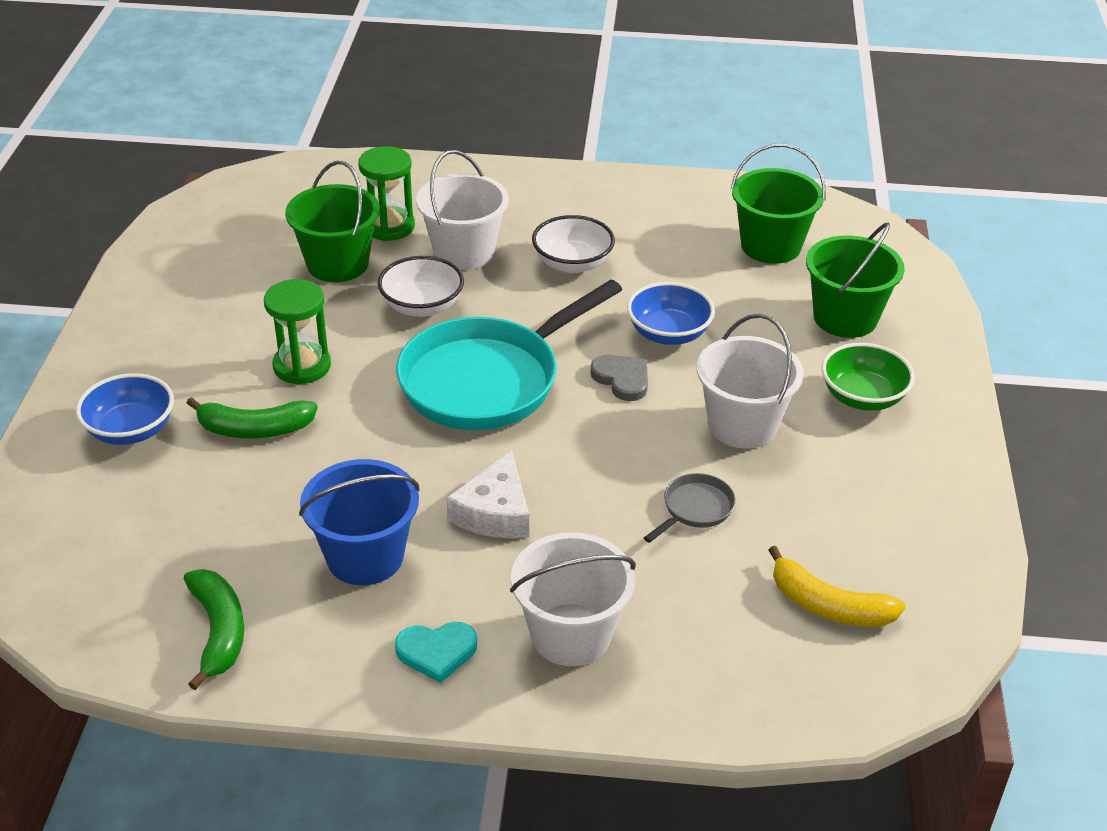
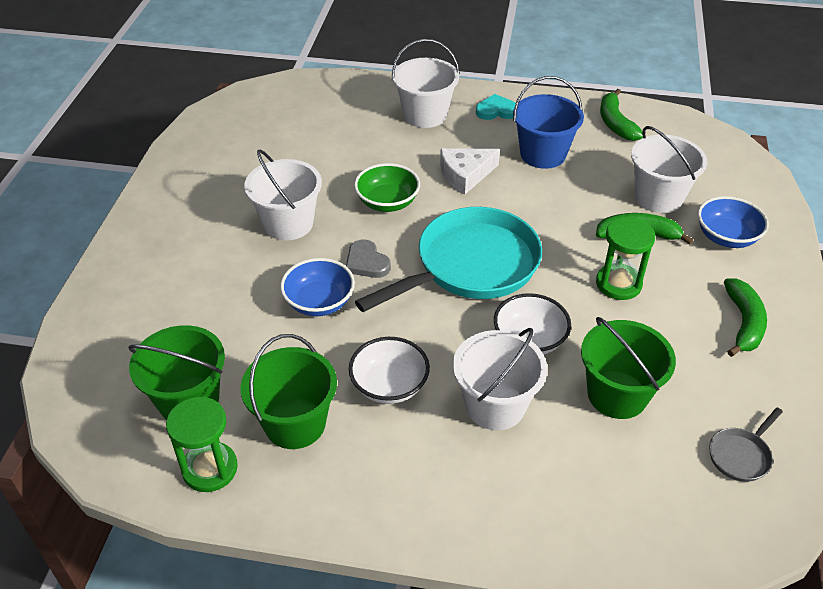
camera: 175 degrees left, 5 degrees up
green hourglass [358,146,415,241] -> green hourglass moved to [166,397,238,492]
white cheese [447,450,529,538] -> white cheese turned 135 degrees counterclockwise [440,148,500,195]
grey pan [644,473,736,543] -> grey pan moved to [709,407,783,482]
yellow banana [768,546,905,627] -> none
green bucket [806,223,905,338] -> green bucket moved to [240,334,337,449]
green bowl [822,343,915,411] -> green bowl moved to [354,163,420,212]
none -> white bucket [631,126,707,213]
none -> green banana [724,278,767,357]

